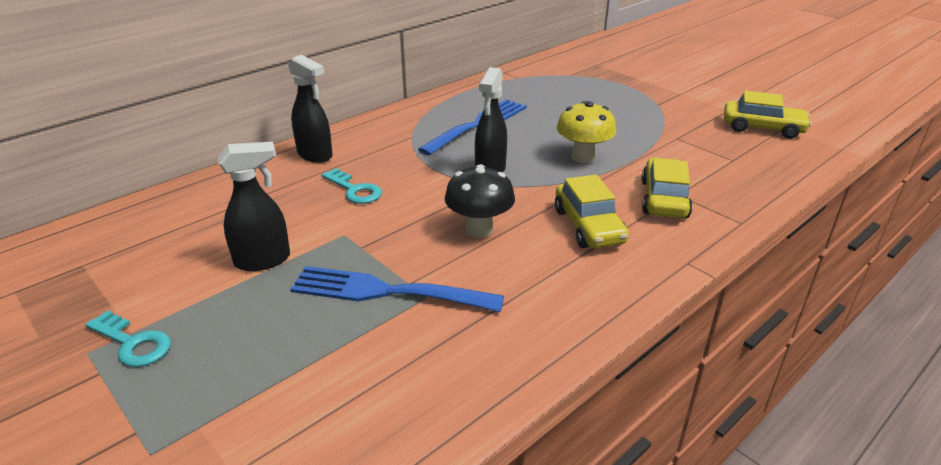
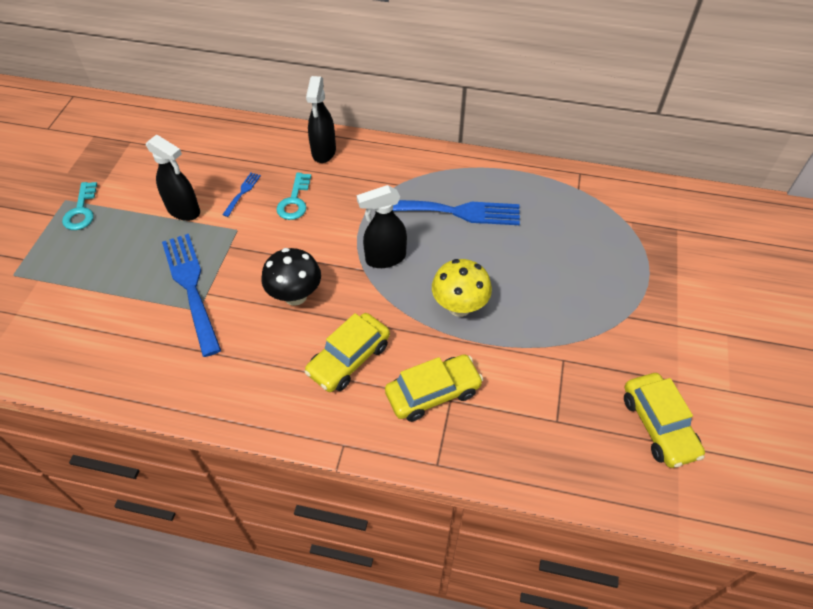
camera: 55 degrees right, 20 degrees up
none -> blue fork [222,173,261,217]

